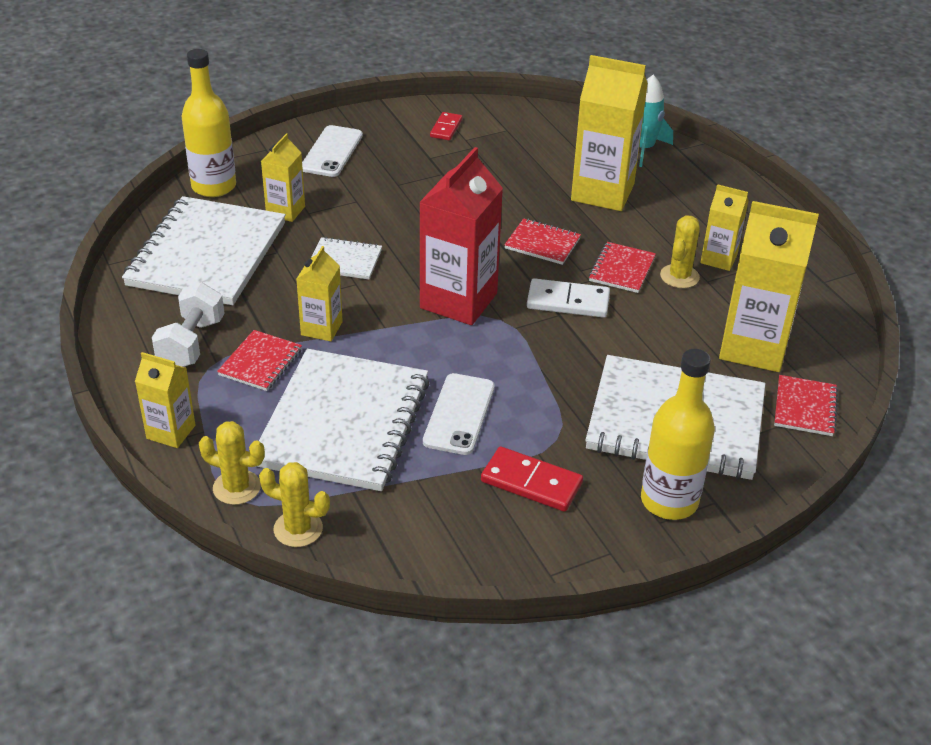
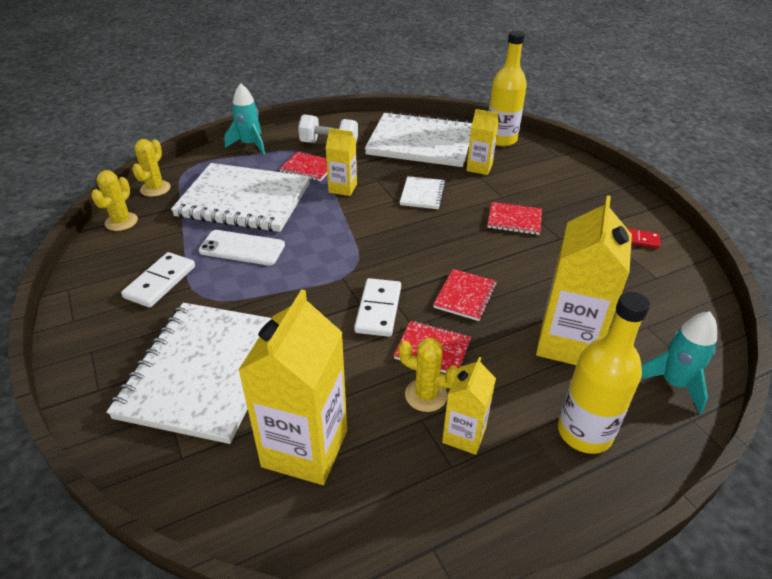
camera: 90 degrees right, 0 degrees up
yellow carton [135,352,195,448] -> turquoise rocket [224,83,265,154]
yellow cactus [199,421,265,505] -> yellow cactus moved to [91,170,138,231]
white phone [302,125,363,177] -> none
red carton [419,147,503,325] -> none
red domino [481,447,583,512] -> white domino [121,252,195,308]
yellow bottle [641,349,715,520] -> yellow bottle moved to [558,292,650,454]
red notebook [774,375,838,436] -> red notebook moved to [487,202,542,235]

